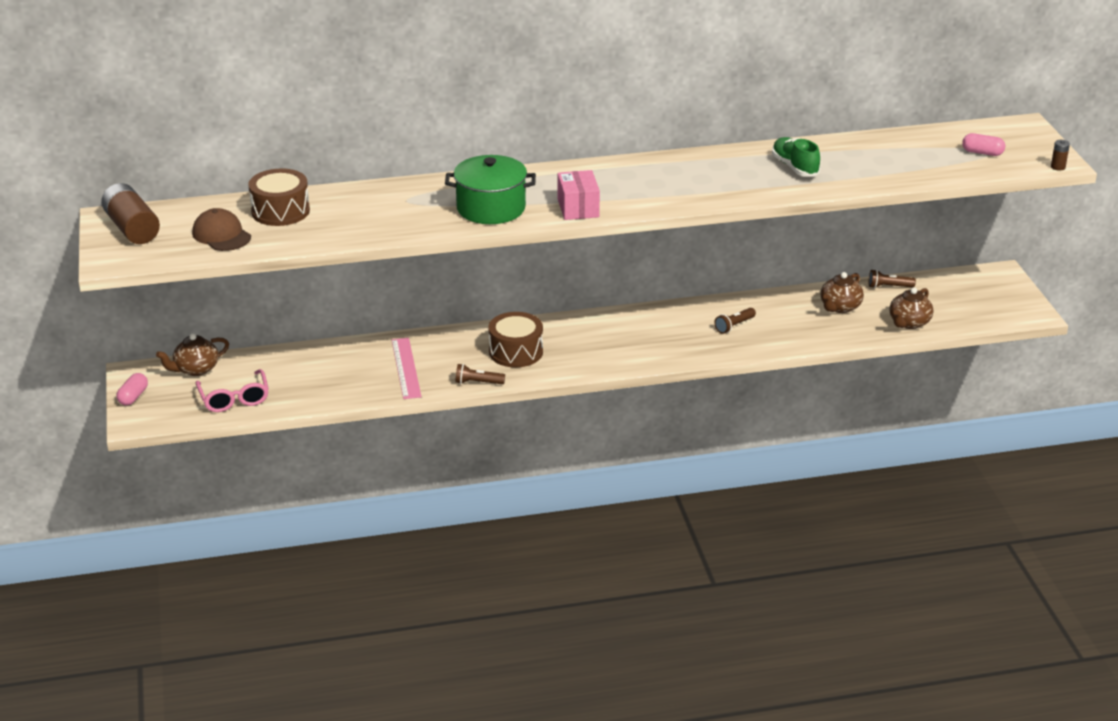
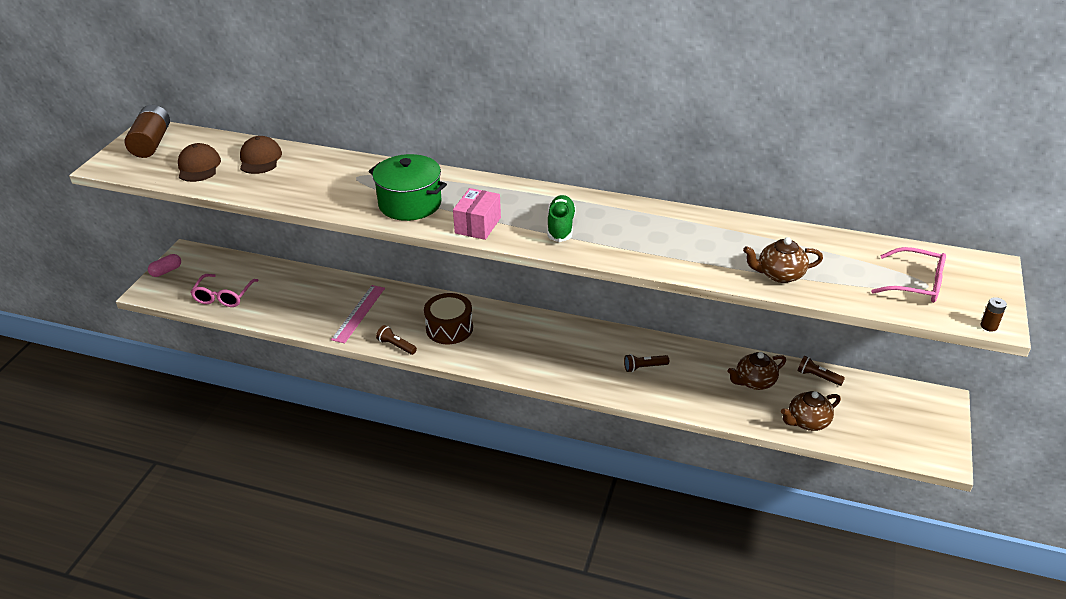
camera: 30 degrees right, 5 degrees up
brown teapot [156,333,229,376] -> brown teapot moved to [743,237,823,283]
brown drum [249,168,310,226] -> brown cap [240,136,282,174]
green shoe [772,137,820,177] -> green shoe moved to [547,195,576,242]
pink capsule [962,133,1005,156] -> pink glasses [871,247,946,303]

